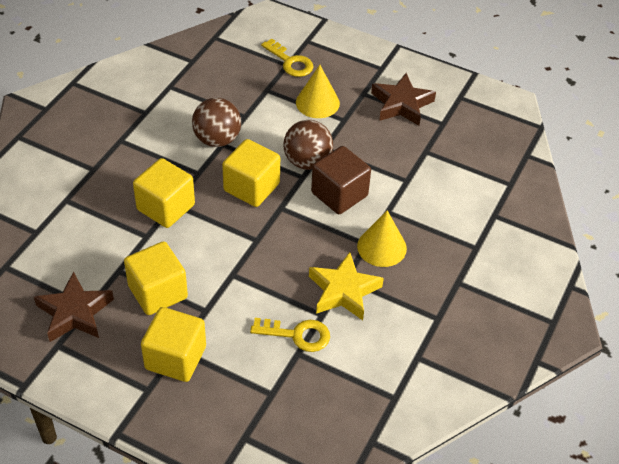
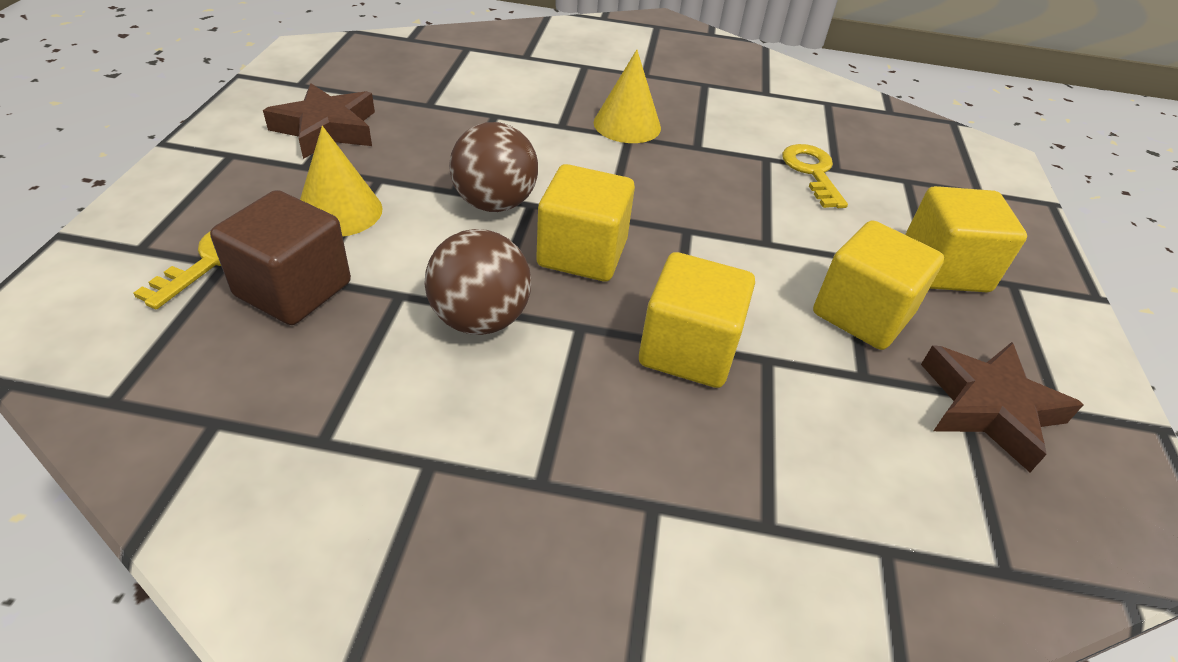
camera: 110 degrees left, 5 degrees down
yellow star [309,252,384,320] -> none
brown cube [311,146,371,214] -> brown cube moved to [210,190,351,325]

